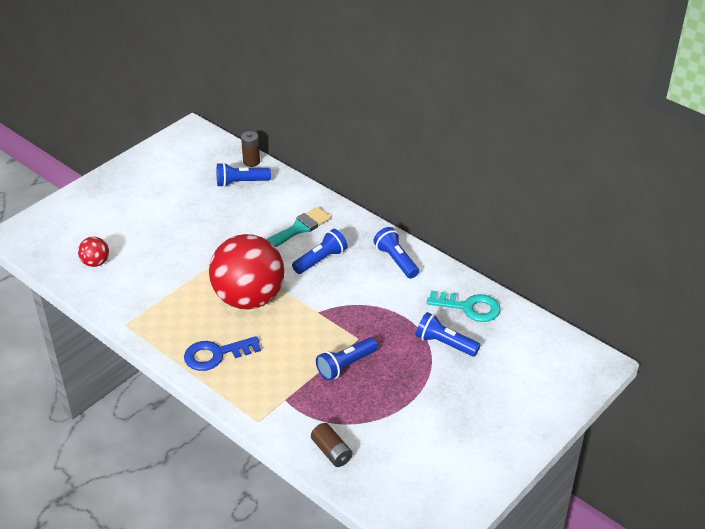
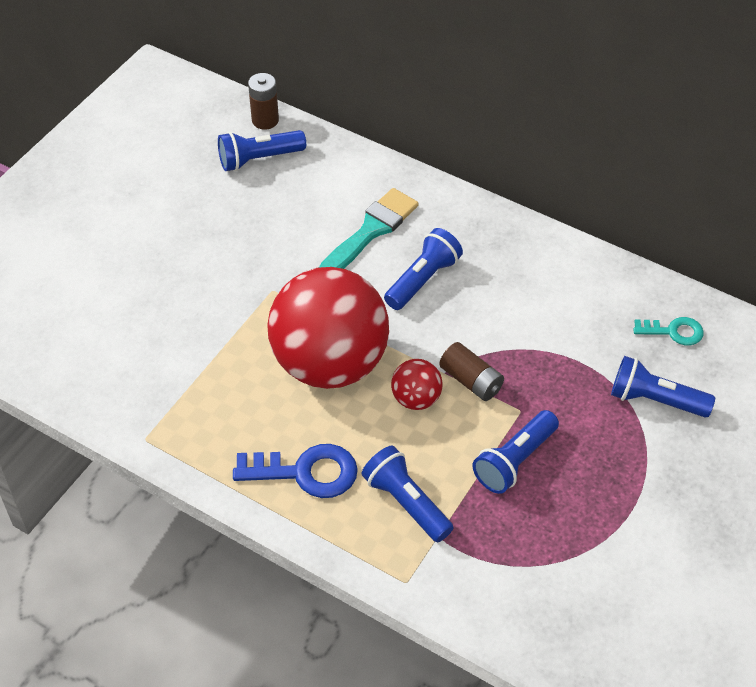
camera: 10 degrees left, 10 degrees up
red ball [78,237,109,267] -> red ball moved to [391,359,443,410]
blue key [184,336,261,371] -> blue key turned 150 degrees counterclockwise [233,444,358,498]
brown battery [311,423,352,467] -> brown battery moved to [439,342,504,401]
blue flashlight [373,227,419,279] -> blue flashlight moved to [362,446,454,542]
turquoise key [427,291,501,322] -> turquoise key [633,317,704,345], size x0.61

